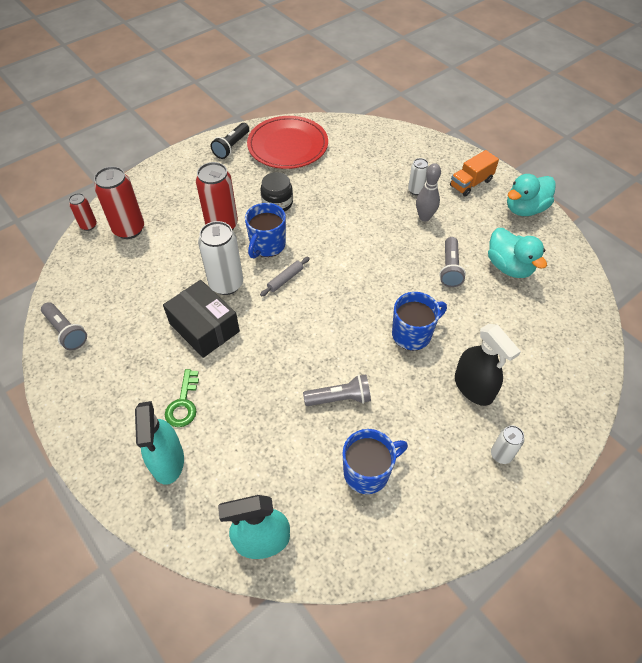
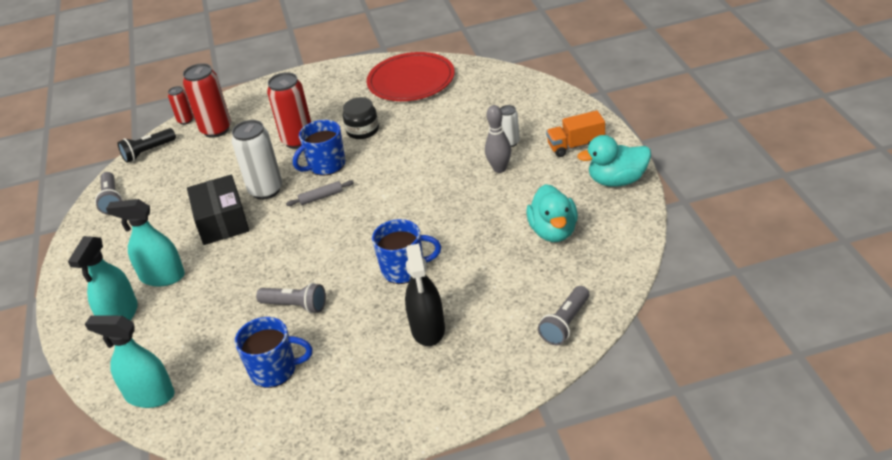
camera: 30 degrees right, 15 degrees down
green key [165,369,199,427] -> turquoise spray bottle [106,199,185,287]
black flashlight [211,123,249,159] -> black flashlight moved to [118,128,176,163]
grey flashlight [439,237,466,287] -> grey flashlight moved to [538,286,589,345]
white can [491,426,524,464] -> none

